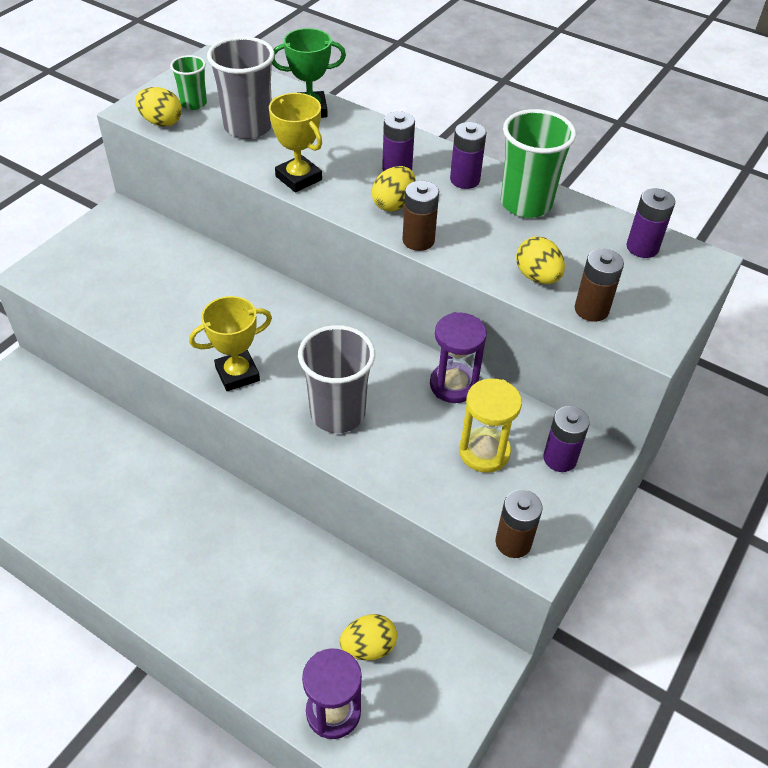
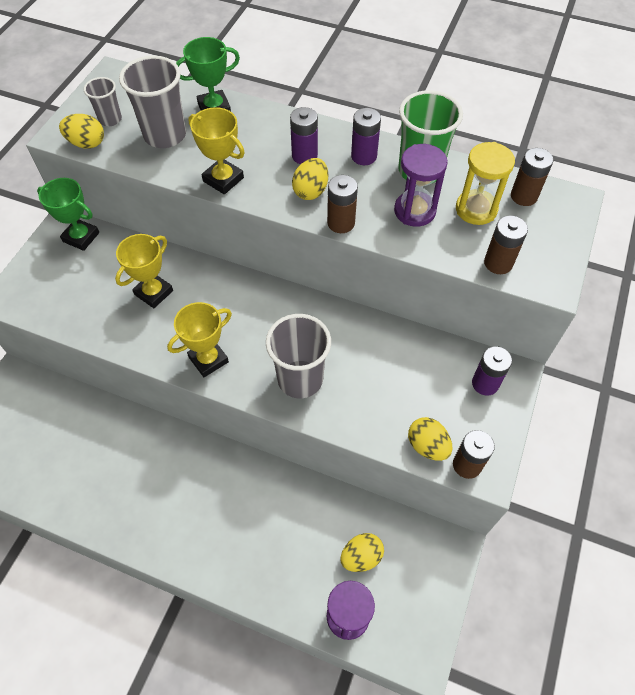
camera: 10 degrees left, 10 degrees up
green cup [170,55,207,110] -> grey cup [84,77,122,126]
purple hourglass [430,312,487,403] -> purple hourglass moved to [394,144,448,227]
yellow hourglass [459,378,522,473] -> yellow hourglass moved to [456,142,515,225]
yellow egg [516,237,565,284] -> yellow egg moved to [408,417,452,461]
purple battery [626,188,675,258] -> brown battery [511,148,554,206]
none -> green trophy [37,178,99,251]
none -> yellow trophy [115,234,173,308]

